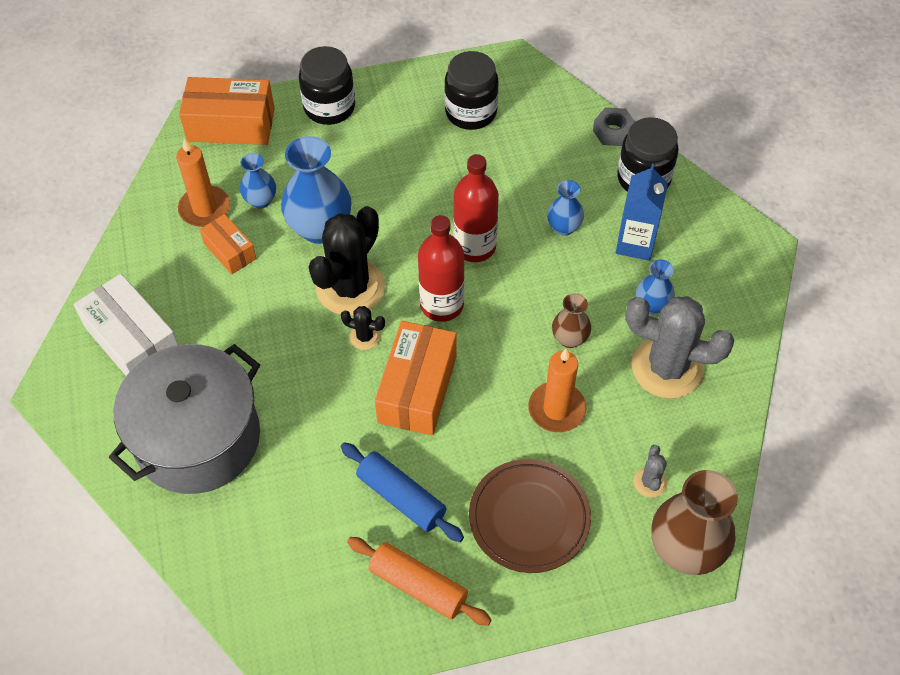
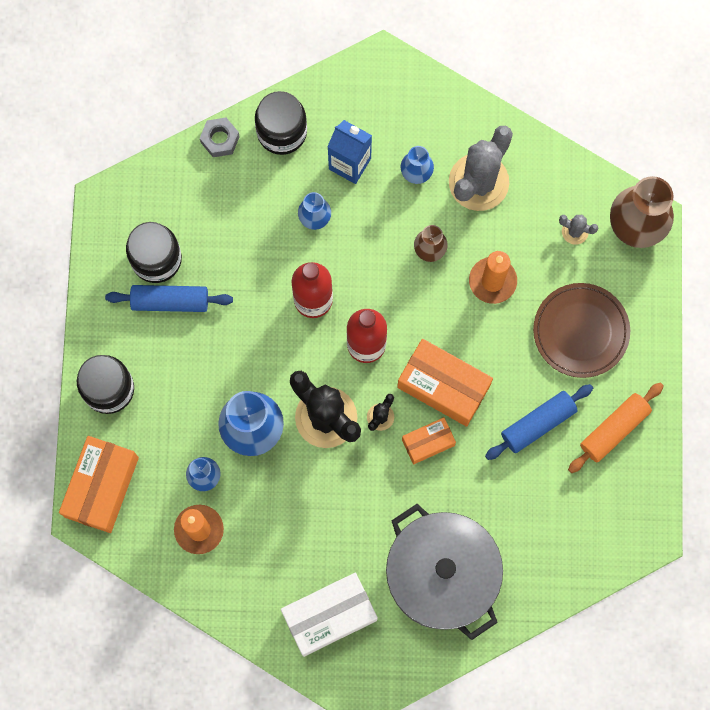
camera: 75 degrees left, 20 degrees up
orange box [200,214,256,274] -> orange box moved to [402,417,456,464]
none -> blue rolling pin [105,285,233,312]

